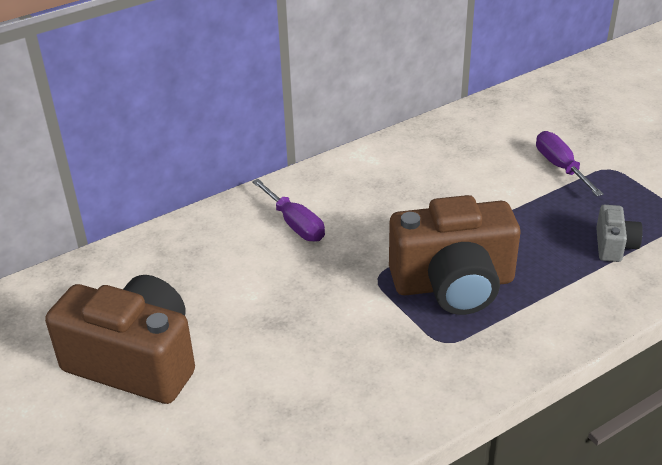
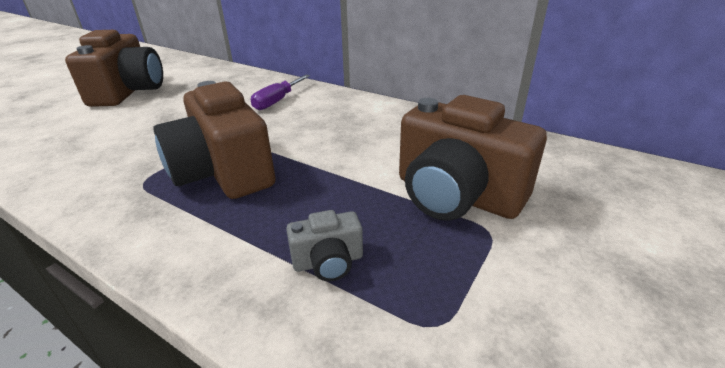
camera: 65 degrees right, 5 degrees down
purple screwdriver [536,131,603,196] -> brown camera [399,95,547,221]

